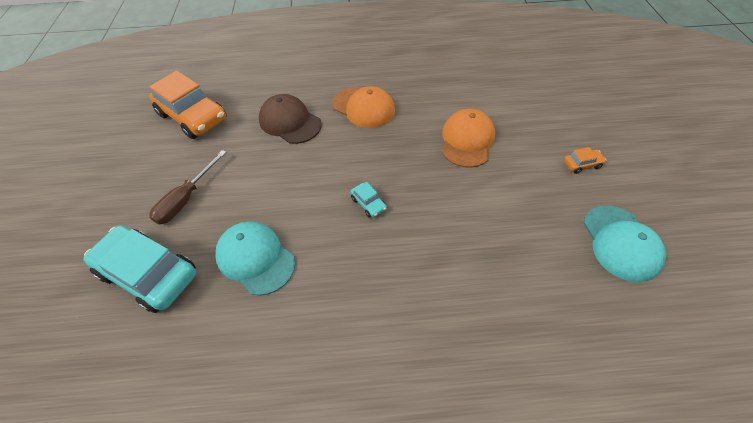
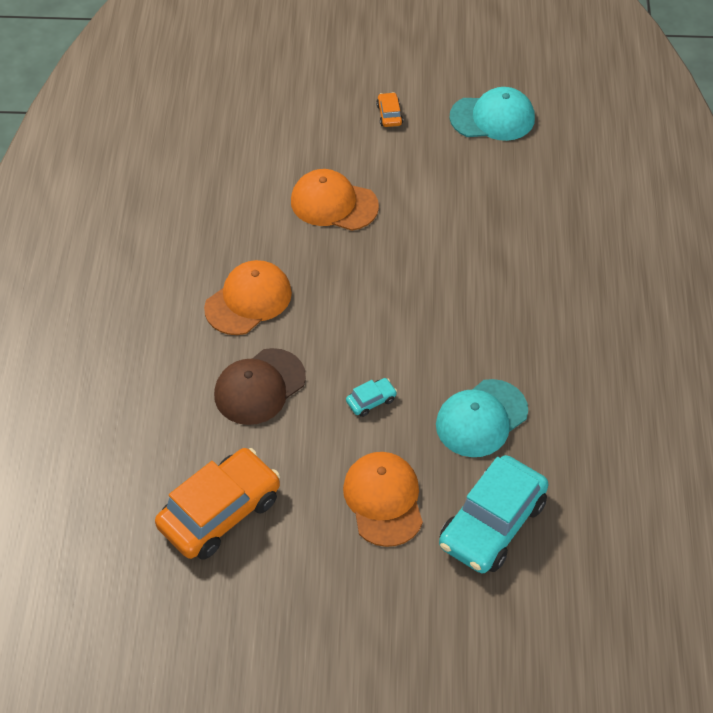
camera: 85 degrees left, 0 degrees up
brown screwdriver [149,150,226,225] -> orange cap [343,452,423,547]
turquoise car [350,182,387,218] -> turquoise car moved to [346,378,397,417]

